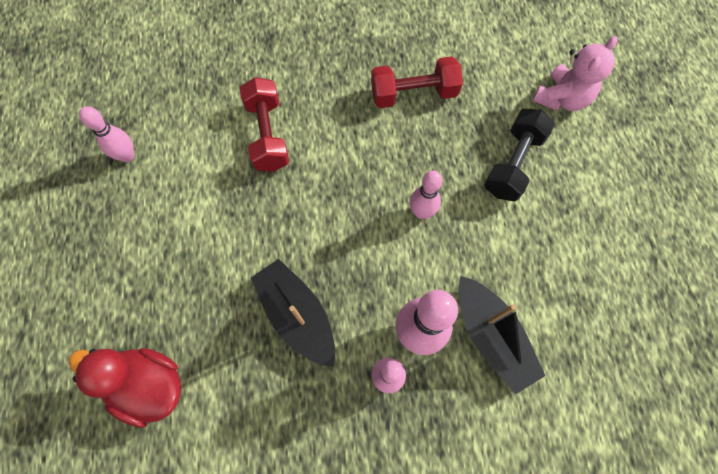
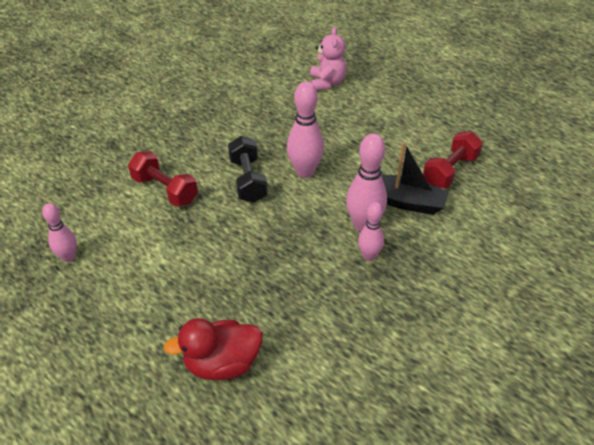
camera: 40 degrees left, 25 degrees down
black boat [251,259,335,367] -> none
red dumbbell [371,56,463,108] -> red dumbbell moved to [423,131,483,188]
pink bowling pin [410,170,442,219] -> pink bowling pin [287,82,324,178], size x1.62
black dumbbell [484,109,555,202] -> black dumbbell moved to [228,136,268,203]

